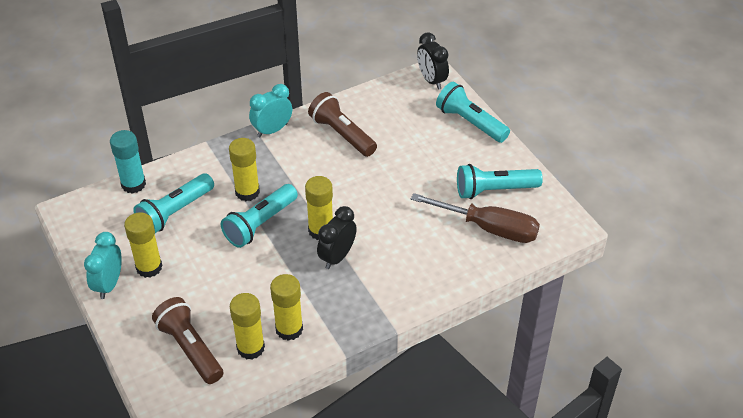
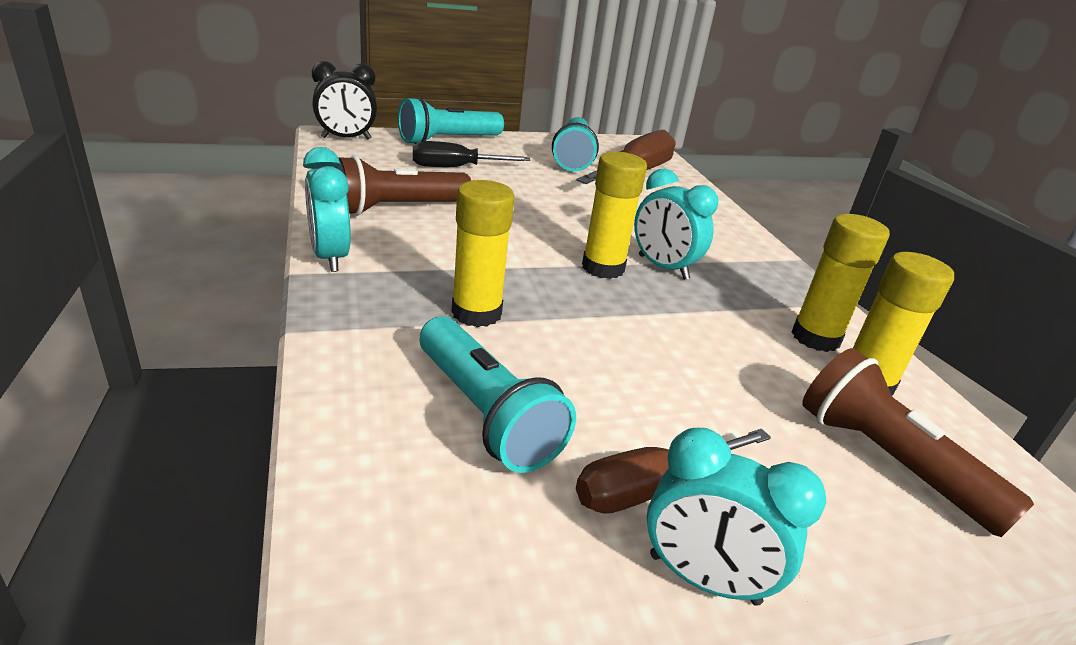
camera: 80 degrees left, 15 degrees down
turquoise glue stick [110,130,146,194] -> none
yellow glue stick [124,212,163,278] -> brown screwdriver [576,429,771,514]
brown flashlight [152,297,223,384] -> brown flashlight turned 75 degrees clockwise [802,348,1034,537]
turquoise flashlight [221,184,298,248] -> none
black clock [317,206,357,269] -> turquoise clock [634,169,718,280]
none -> black screwdriver [413,141,531,167]

